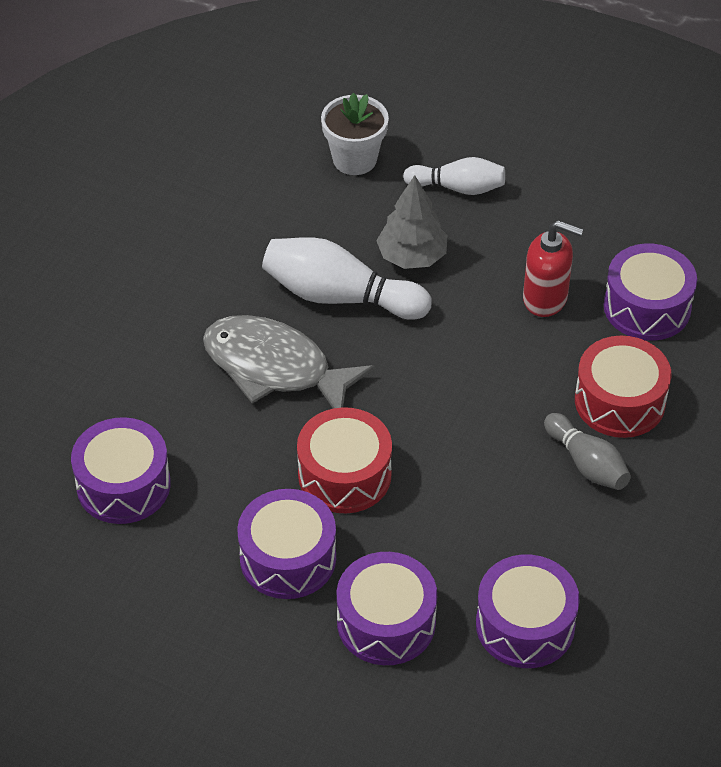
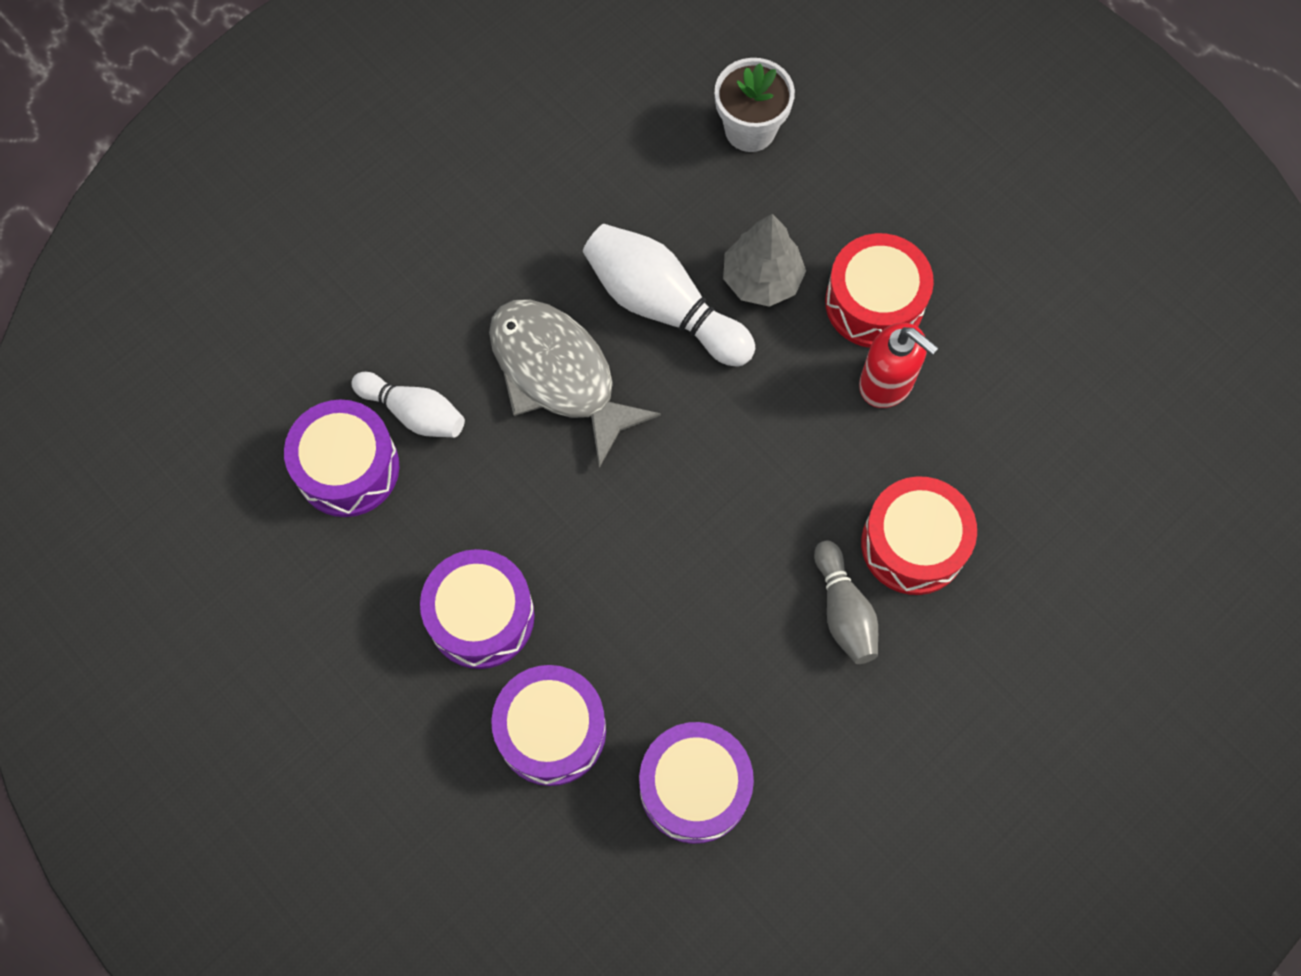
camera: 20 degrees right, 20 degrees up
red drum [297,407,392,513] -> red drum moved to [825,233,934,348]
white bowling pin [403,157,505,195] -> white bowling pin moved to [351,372,465,438]
purple drum [604,244,697,341] -> none

